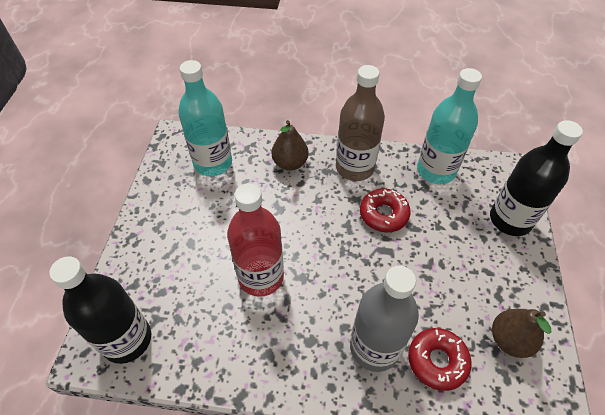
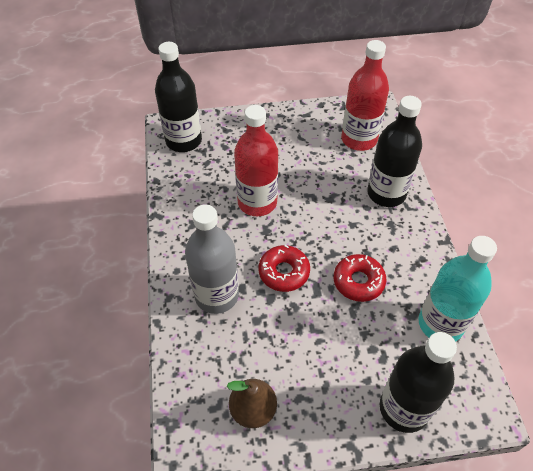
camera: 75 degrees right, 0 degrees up
turquoise bottle [178,60,232,176] -> red bottle [341,40,389,151]
brown pear [272,120,309,171] -> black bottle [367,96,422,207]
brown bottle [336,65,385,181] -> none
red donut [408,328,472,391] -> red donut moved to [259,245,310,292]

